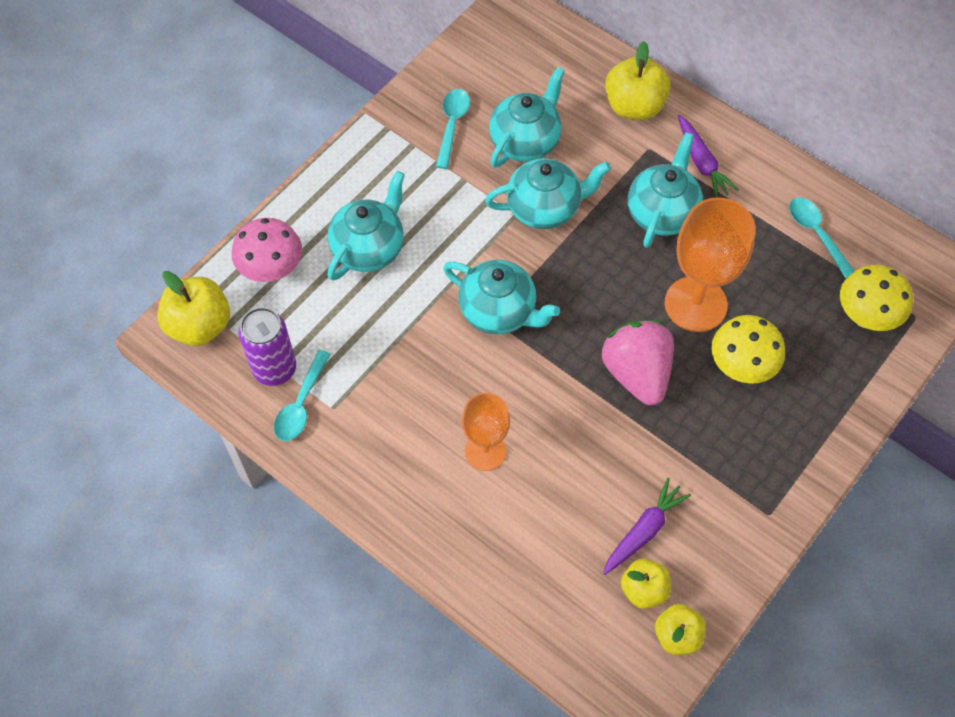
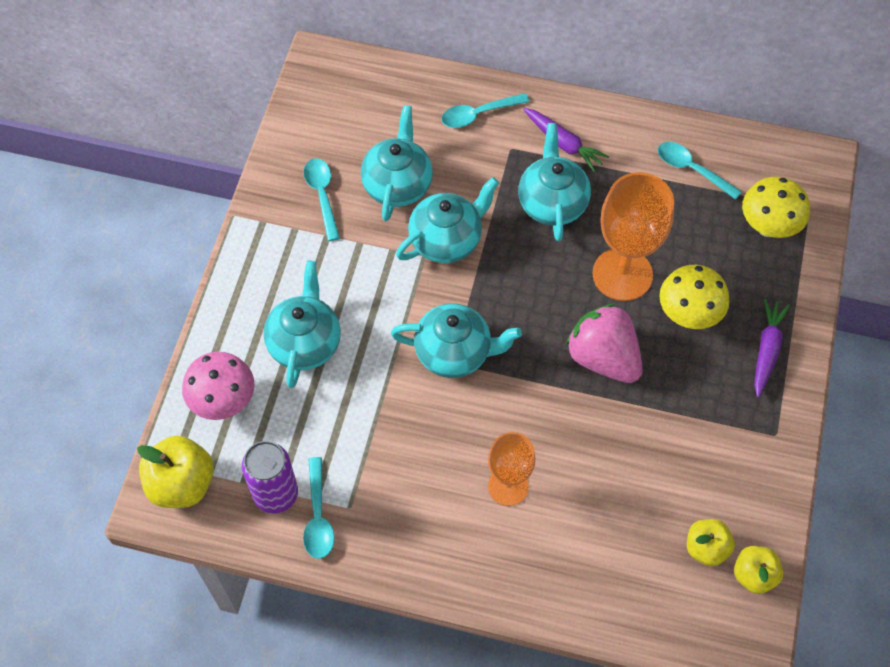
camera: 25 degrees left, 0 degrees up
purple carrot [603,478,691,575] -> purple carrot moved to [754,298,790,398]
yellow apple [605,41,671,120] -> turquoise spoon [441,93,529,128]

